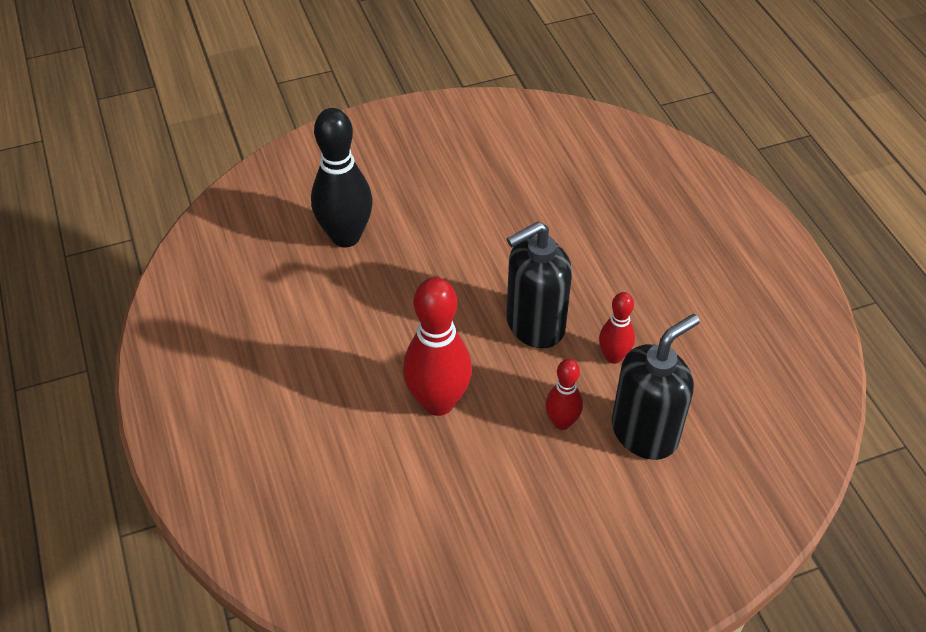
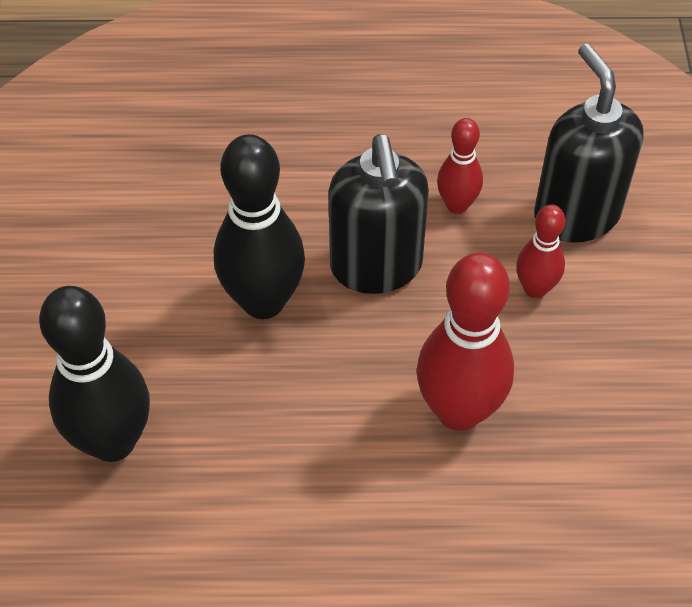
camera: 70 degrees left, 5 degrees up
none -> black bowling pin [214,134,305,319]

